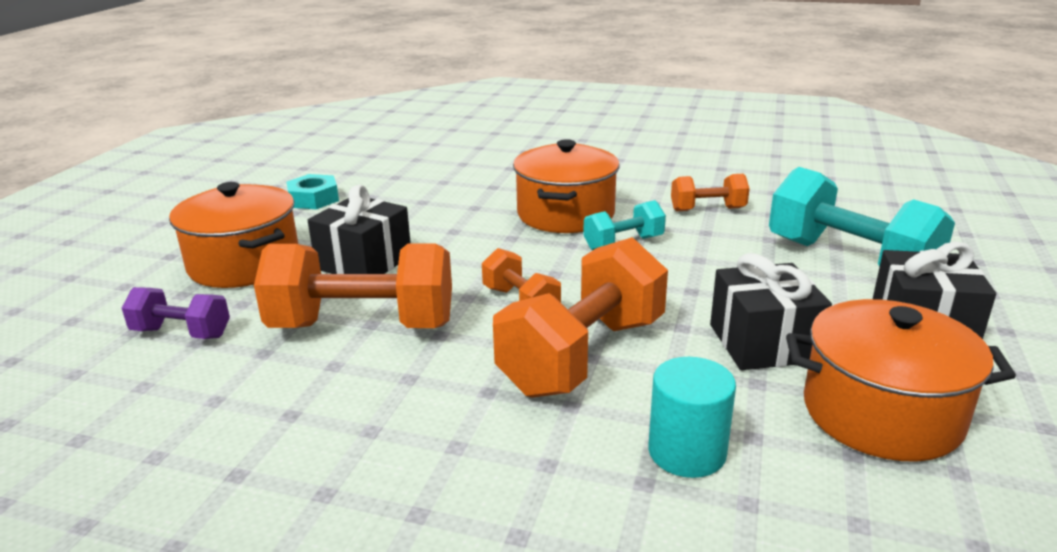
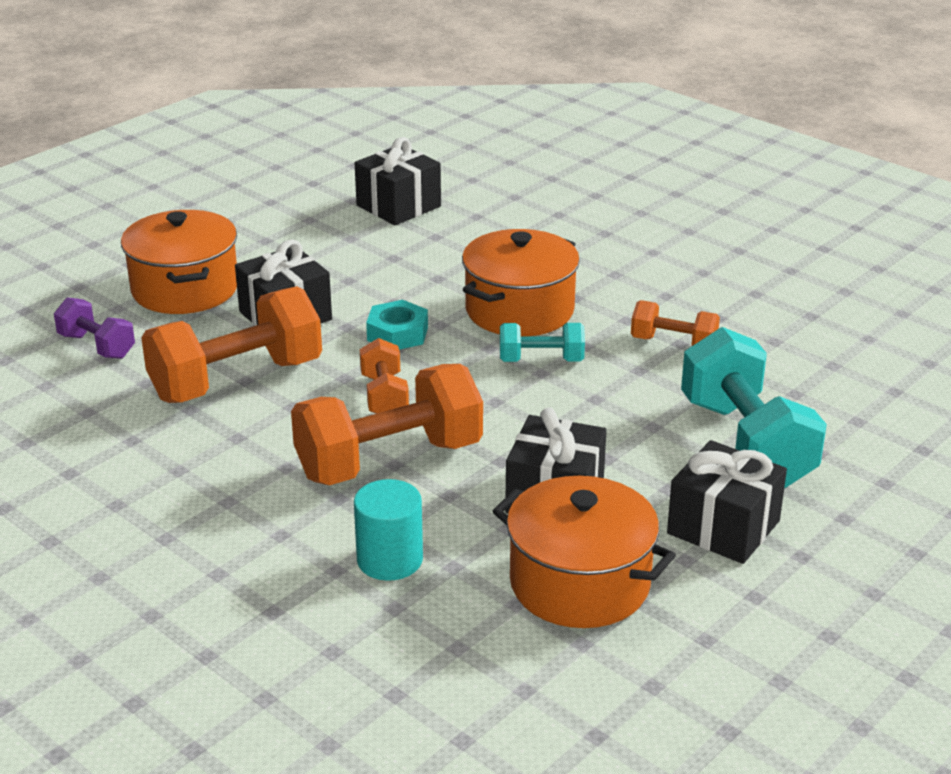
camera: 25 degrees right, 5 degrees up
orange dumbbell [254,243,452,328] -> orange dumbbell turned 60 degrees counterclockwise [141,286,322,403]
turquoise nut [286,174,339,209] -> turquoise nut moved to [366,300,428,350]
none -> black gift [355,137,441,225]

